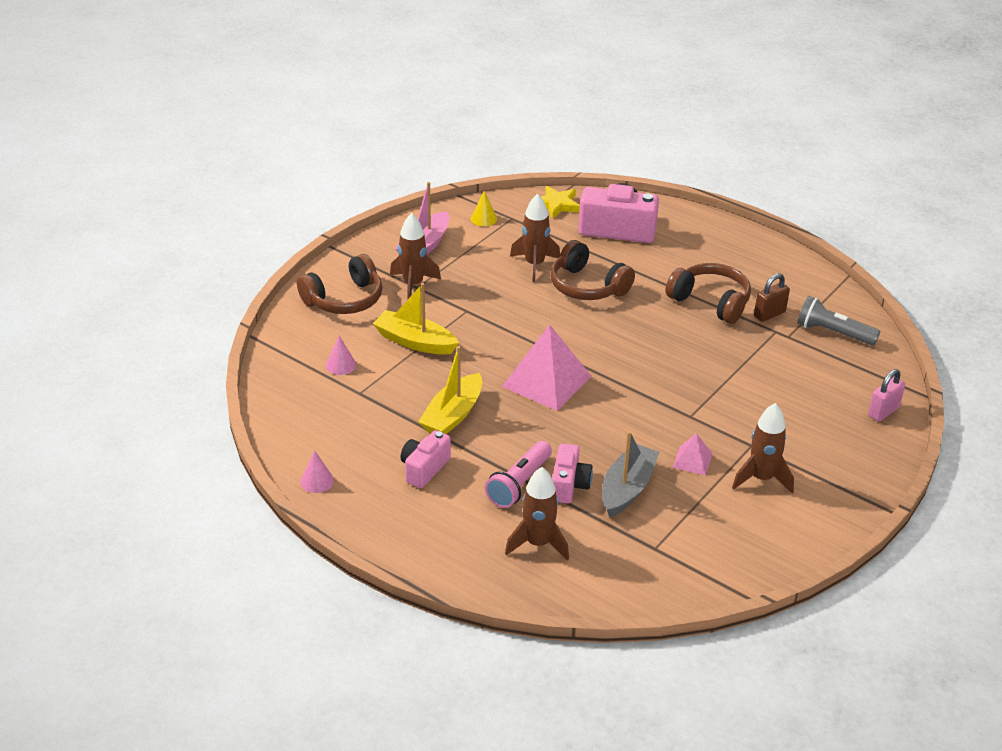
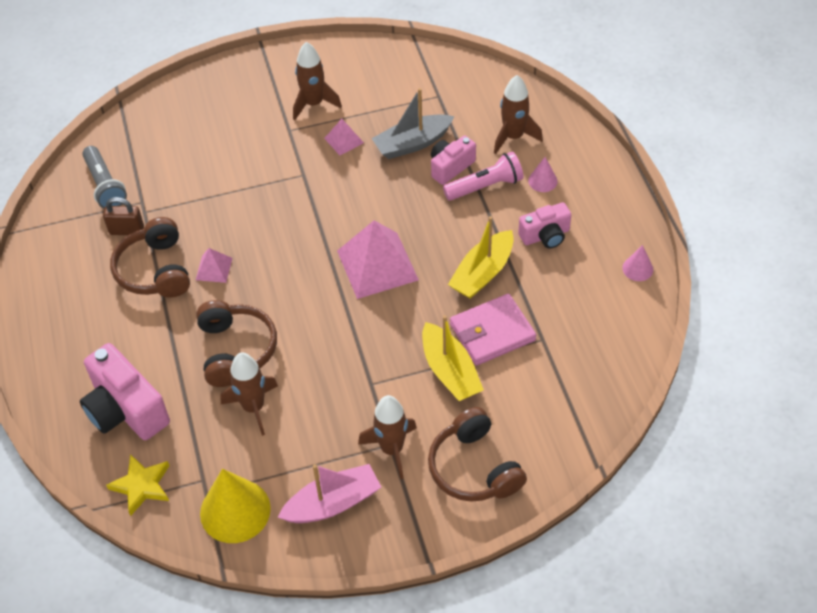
camera: 140 degrees left, 15 degrees up
brown headphones [297,254,383,314] -> brown headphones turned 120 degrees counterclockwise [428,407,527,502]
pink cone [326,336,356,375] -> pink cone moved to [528,157,558,192]
yellow boat [418,346,482,434] -> yellow boat turned 150 degrees clockwise [448,216,514,299]
yellow cone [471,191,497,226] -> yellow cone [200,469,271,543], size x2.03
pink padlock [868,369,905,422] -> none
none -> pink pyramid [196,248,232,283]
none -> pink wallet [450,294,536,366]

